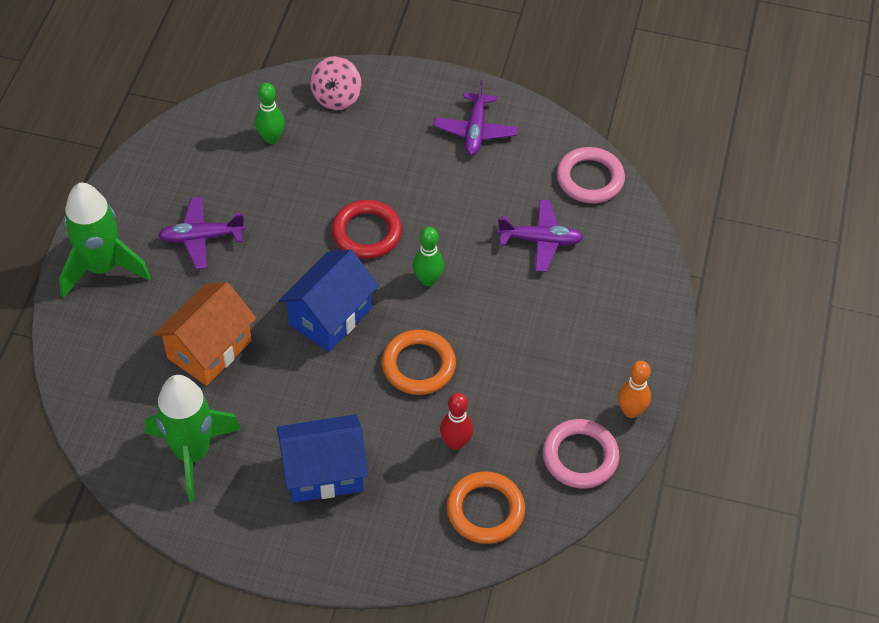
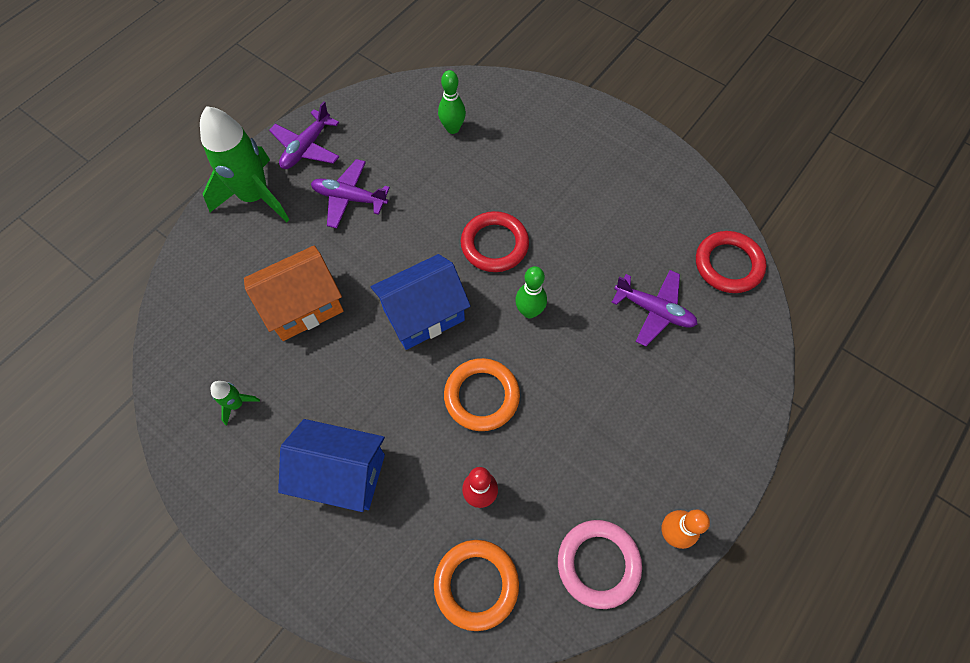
camera: 25 degrees right, 10 degrees up
green rocket [145,375,241,502] -> green rocket [210,381,260,425], size x0.43
pink spinning top [310,56,362,110] -> none
purple plane [433,80,518,156] -> purple plane moved to [269,101,339,169]
pink ring [557,147,625,203] -> red ring [696,231,767,293]

